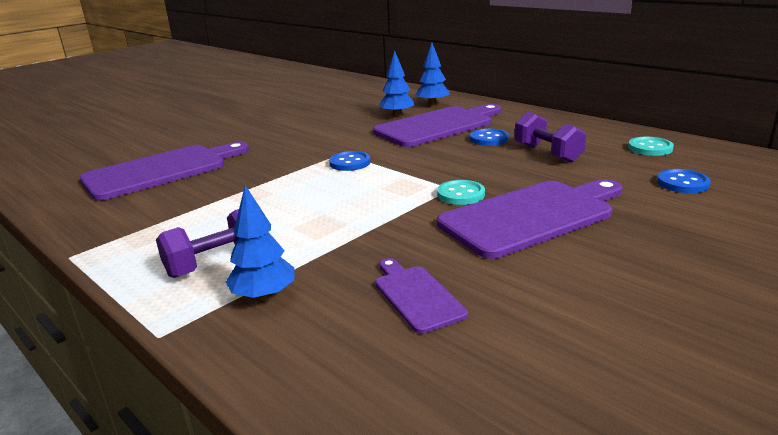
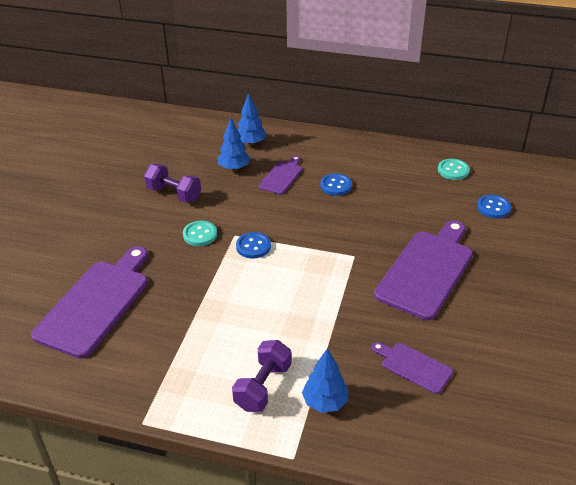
camera: 30 degrees left, 15 degrees up
purple cutting board [373,104,501,147] -> purple cutting board [259,156,302,195], size x0.50
turquoise button [437,180,485,205] -> turquoise button moved to [183,221,217,246]
purple dumbbell [515,112,586,163] -> purple dumbbell moved to [144,164,201,203]

